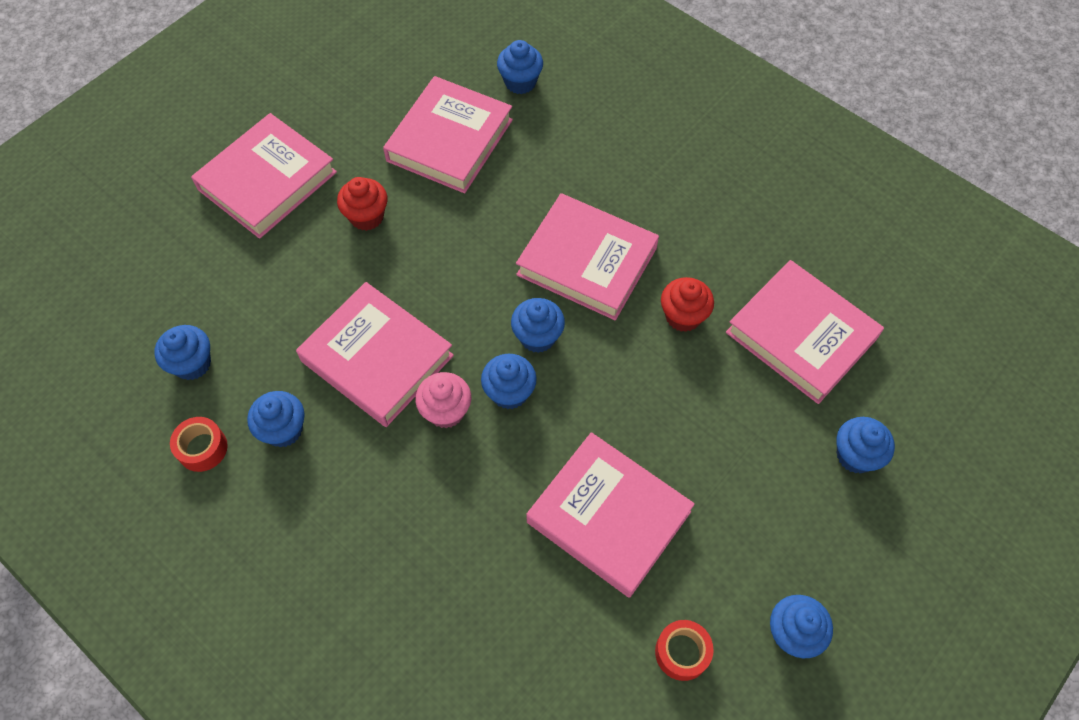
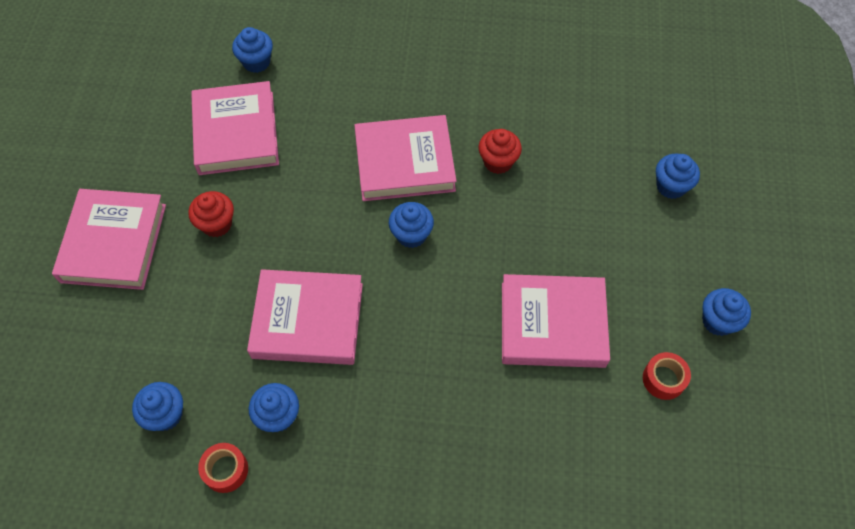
camera: 35 degrees left, 0 degrees up
pink cupcake [415,372,471,428] -> none
blue cupcake [481,354,537,410] -> none
pink book [726,260,884,404] -> none

